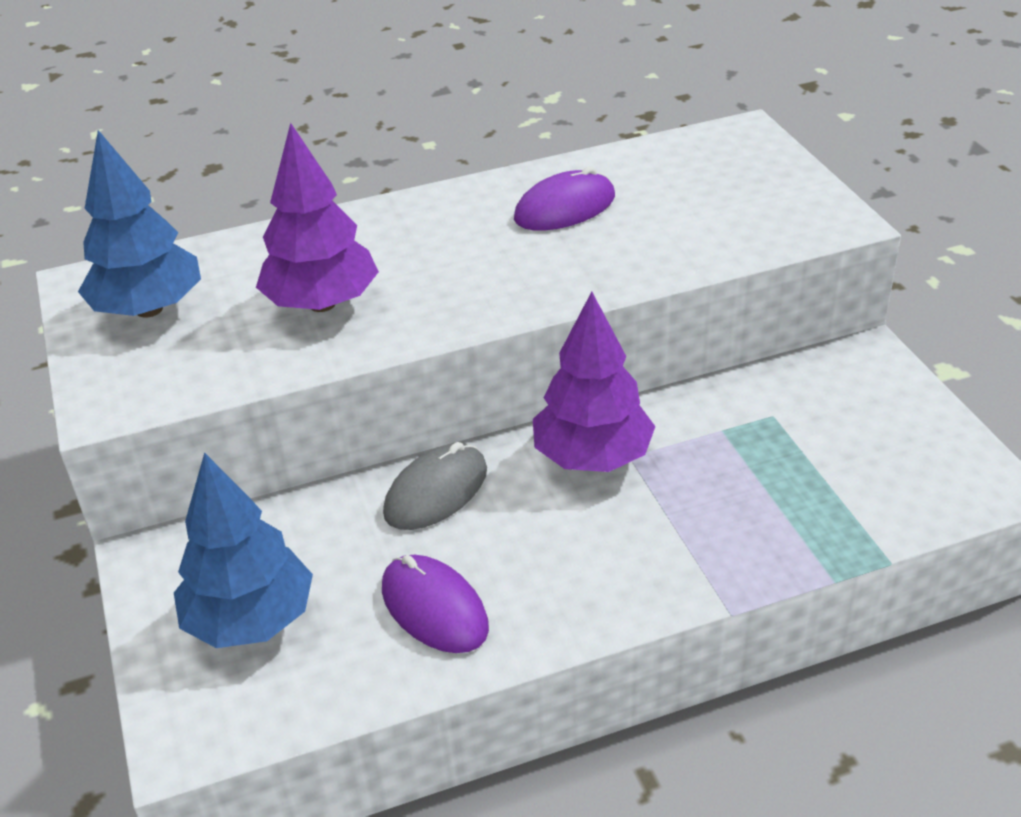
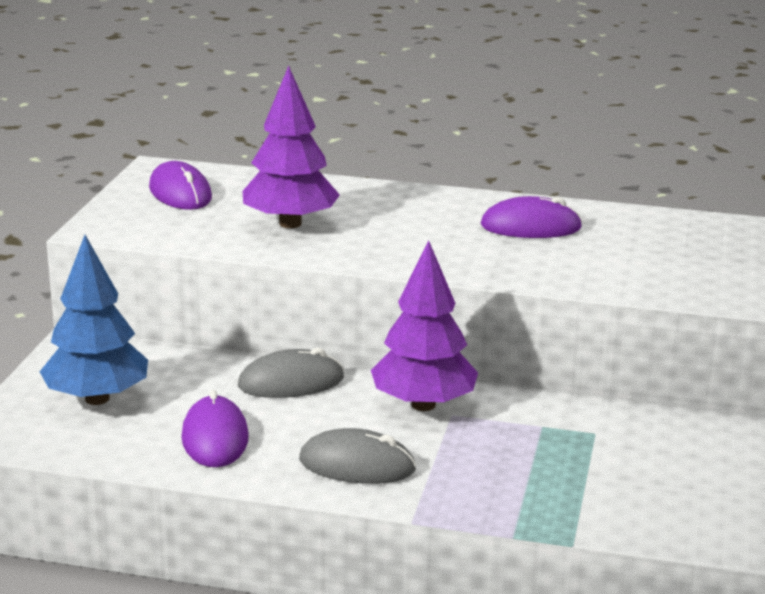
camera: 30 degrees right, 15 degrees down
blue tree [78,130,201,318] -> purple mouse [149,161,212,210]
none -> grey mouse [299,428,416,484]

